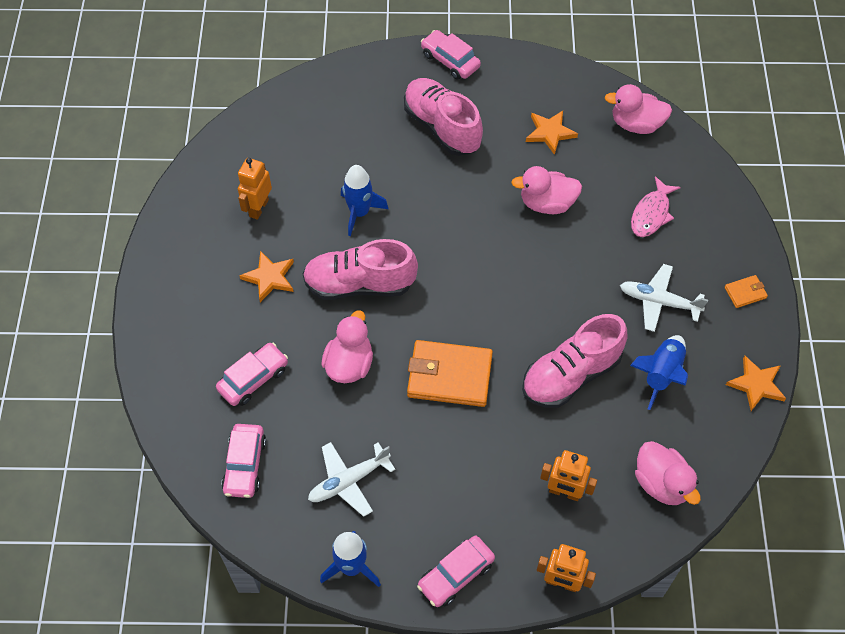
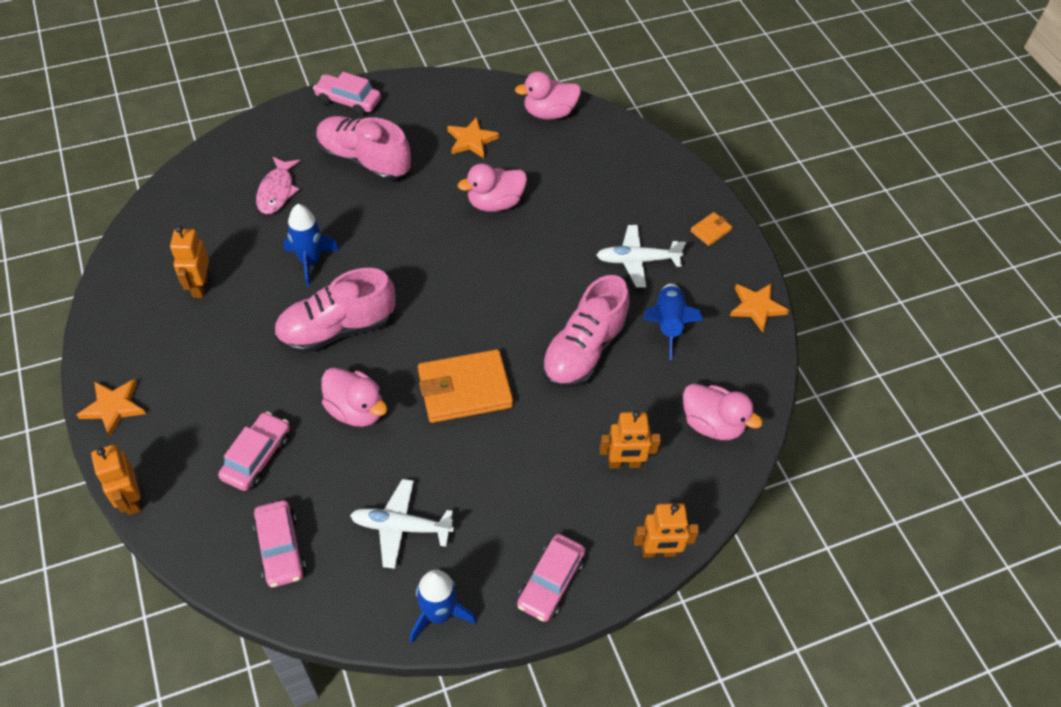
camera: 25 degrees left, 5 degrees down
orange star [239,251,294,302] -> orange star moved to [77,379,146,436]
white plane [308,442,395,517] -> white plane turned 60 degrees clockwise [350,479,454,569]
pink duck [321,310,373,383] -> pink duck turned 135 degrees clockwise [321,367,387,427]
pink fish [631,176,681,237] -> pink fish moved to [256,157,300,214]
none -> orange robot [91,444,141,515]

